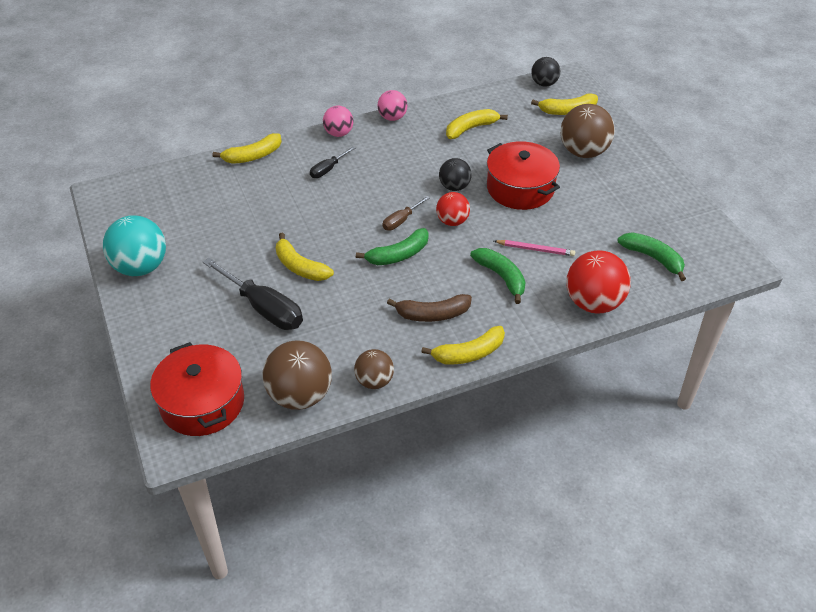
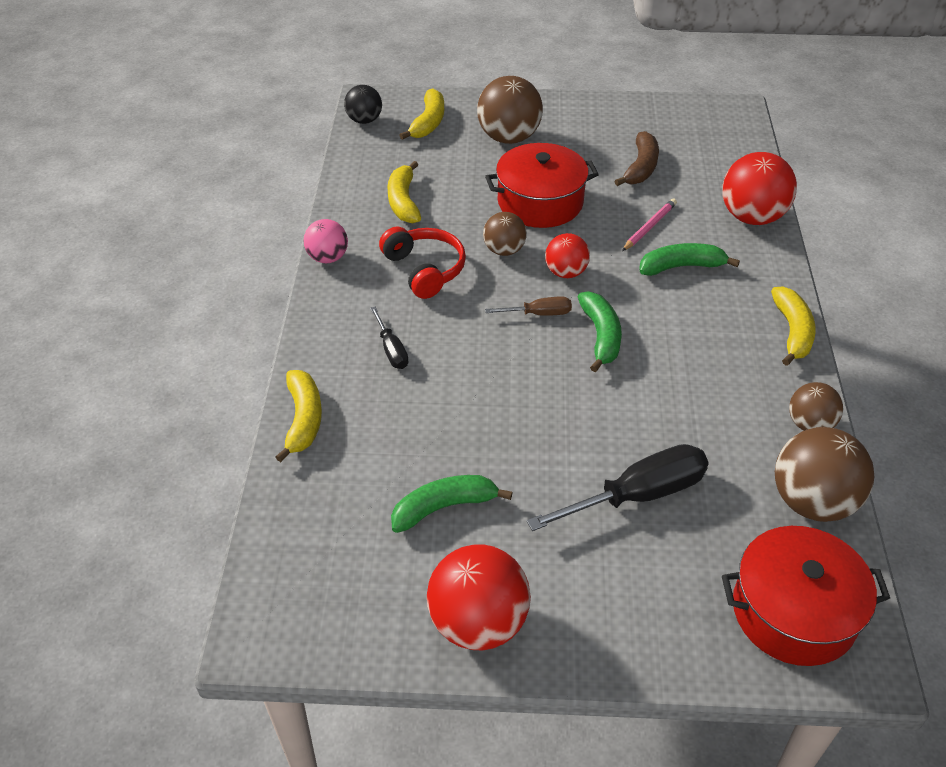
camera: 65 degrees left, 0 degrees up
turquoise ball [103,216,166,276] -> red ball [427,545,531,650]
yellow banana [276,233,334,281] -> none
pink ball [323,106,353,137] -> none
brown screwdriver [383,196,430,231] -> brown screwdriver turned 75 degrees counterclockwise [485,296,572,316]
brown banana [387,294,472,322] -> brown banana moved to [614,131,659,186]
black ball [439,158,472,191] -> brown ball [483,212,527,256]
green banana [618,232,686,281] -> green banana moved to [391,475,513,533]
none -> red headphones [379,227,466,299]

